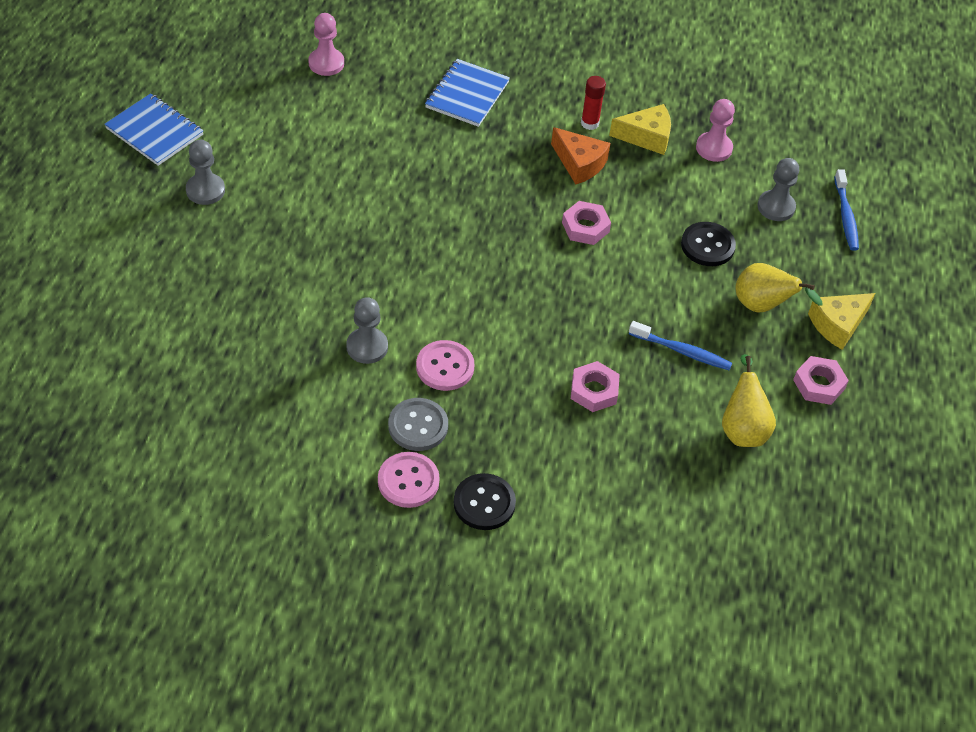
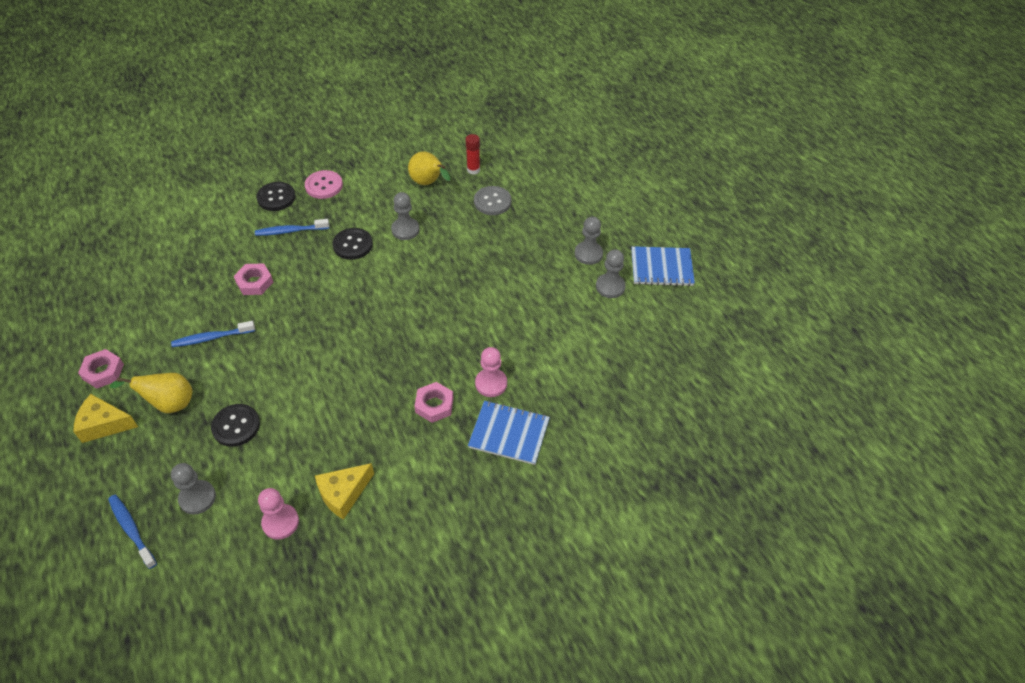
camera: 145 degrees right, 0 degrees up
pink pawn [308,13,344,76] -> pink pawn moved to [475,347,507,397]
grey button [388,398,448,451] -> grey button moved to [474,186,511,215]
pink button [416,340,475,391] -> black button [332,228,373,260]
blue notebook [425,59,510,127] -> blue notebook turned 60 degrees counterclockwise [468,401,550,465]
orange cheese [551,127,611,184] -> none
pink nut [562,201,611,245] -> pink nut moved to [414,382,454,423]
red glue stick [581,76,606,130] -> red glue stick moved to [466,134,480,174]
yellow pear [722,354,776,447] -> yellow pear moved to [408,152,450,185]
yellow cheese [808,293,875,350] -> yellow cheese turned 105 degrees counterclockwise [74,394,138,443]
none -> blue toothbrush [255,219,329,236]
none -> grey pawn [596,250,626,298]

